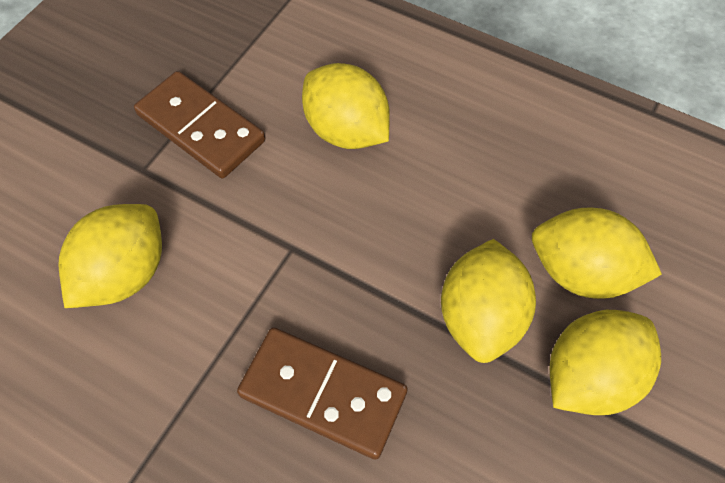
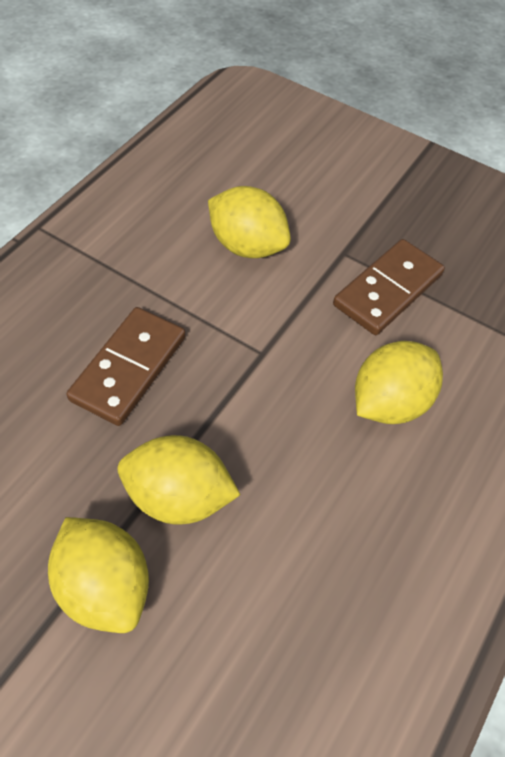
camera: 90 degrees right, 5 degrees down
yellow lemon [532,208,662,299] -> none

